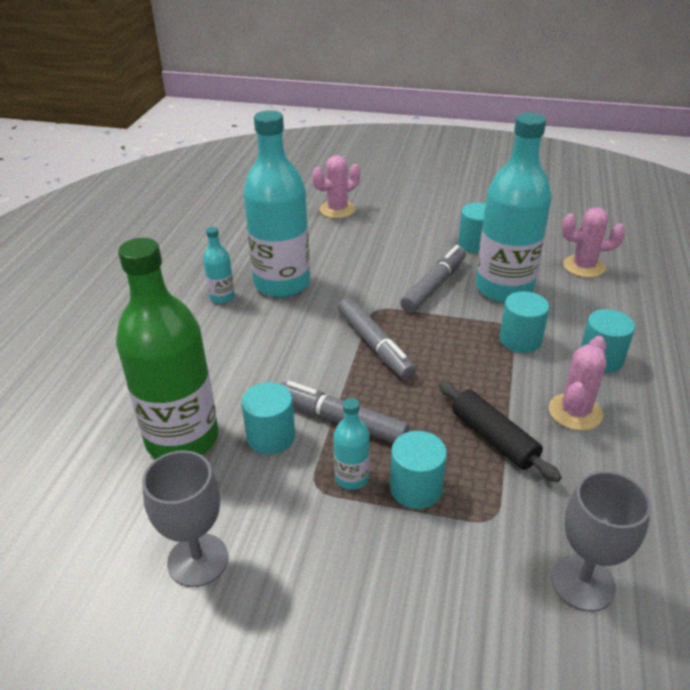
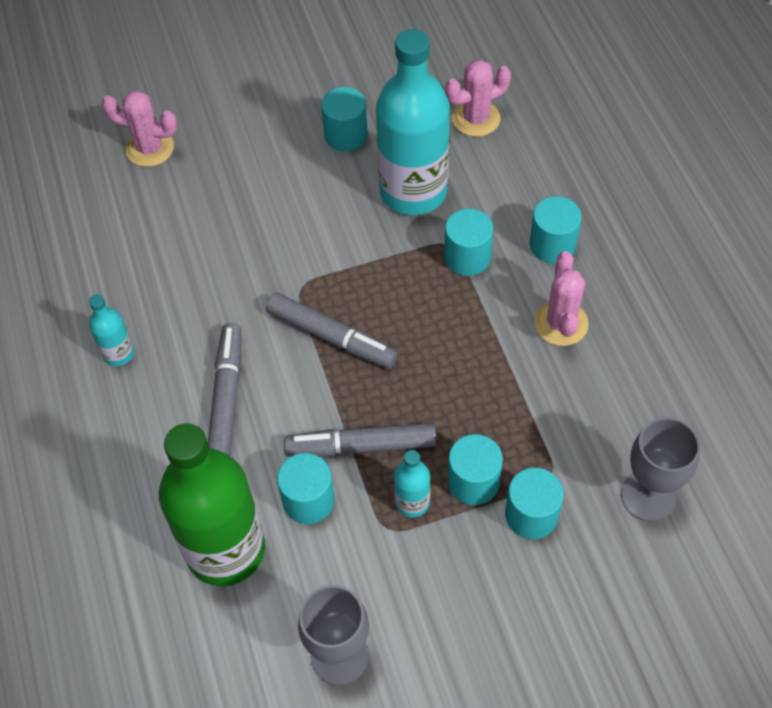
camera: 30 degrees left, 20 degrees up
turquoise bottle [243,110,310,298] -> none
pink cactus [312,155,360,218] -> pink cactus turned 75 degrees clockwise [101,90,177,167]
grey marker [400,245,466,313] -> grey marker moved to [208,323,242,456]
black rolling pin [439,381,562,482] -> none
none -> turquoise cylinder [505,468,564,539]

